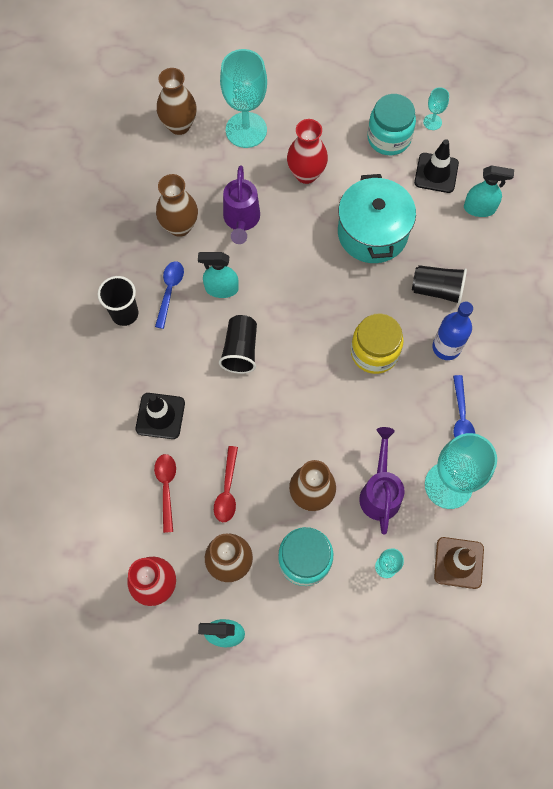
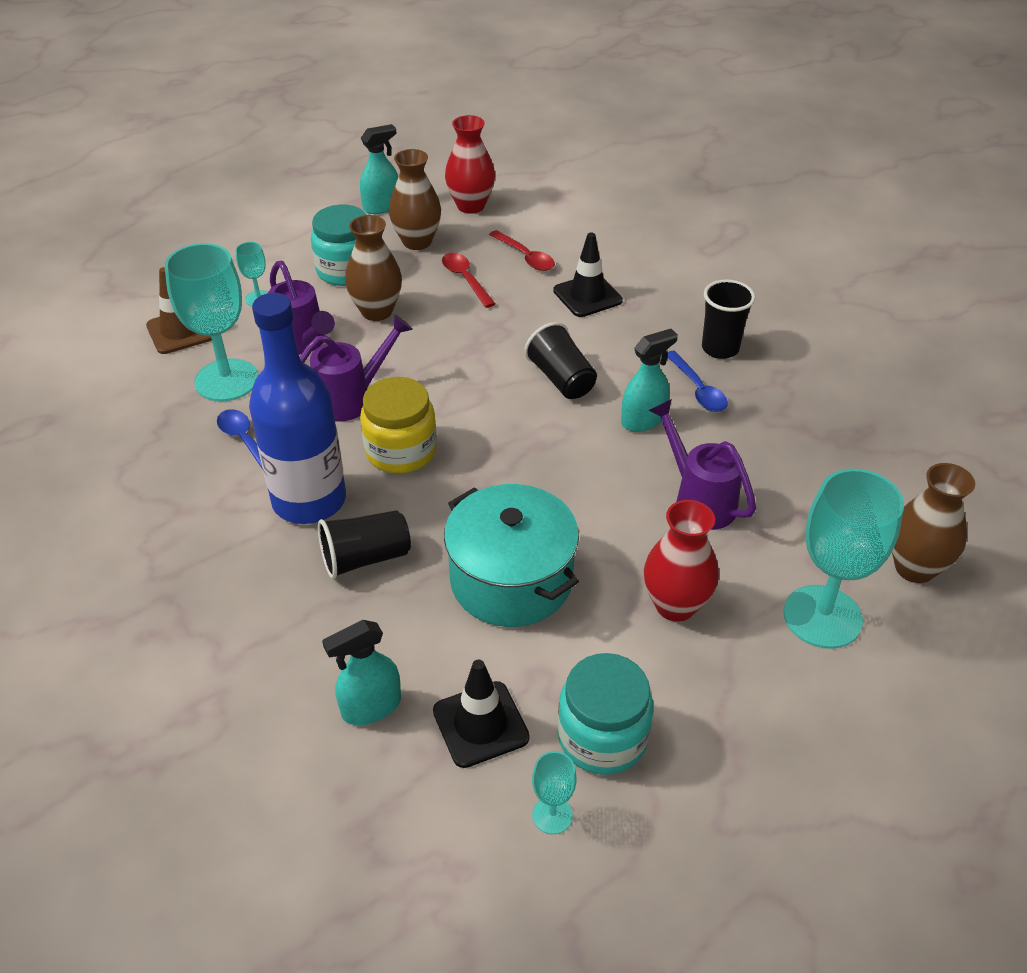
camera: 145 degrees right, 25 degrees down
brown vase [156,174,198,237] -> none
blue bottle [433,301,473,360] -> blue bottle [249,293,346,524], size x1.65
none -> purple watering can [300,314,413,422]

